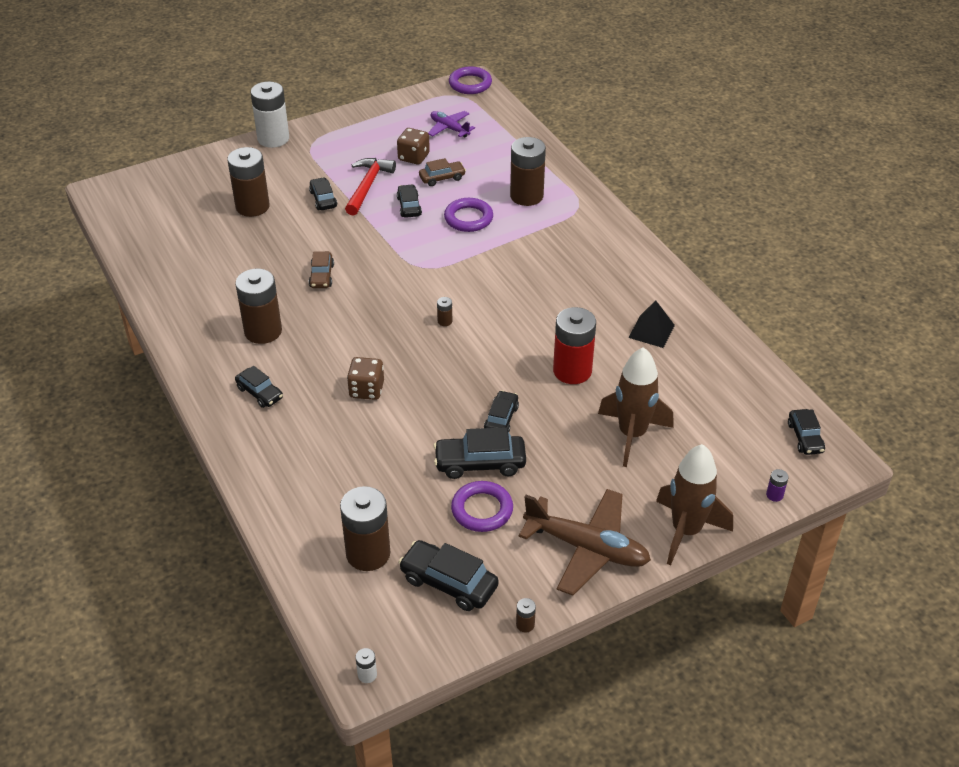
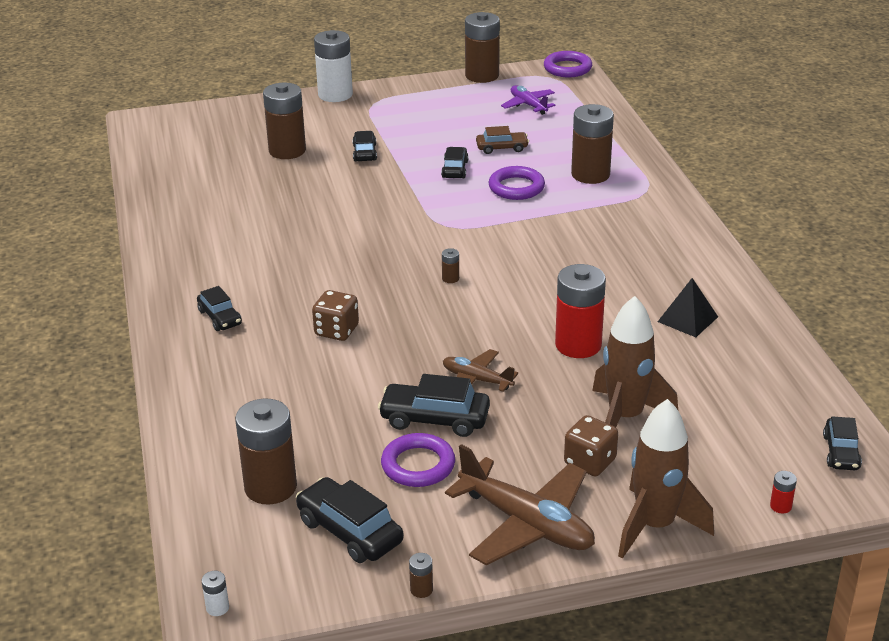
camera: 15 degrees right, 10 degrees down
brown battery [235,269,282,344] -> brown battery moved to [465,12,500,83]
brown car [309,251,334,288] -> none
red hammer [345,158,396,216] -> none
brown dice [397,128,430,165] -> brown dice moved to [564,415,618,477]
black car [484,390,519,432] -> brown plane [443,349,518,392]
purple battery [766,469,789,502] -> red battery [770,471,797,514]

